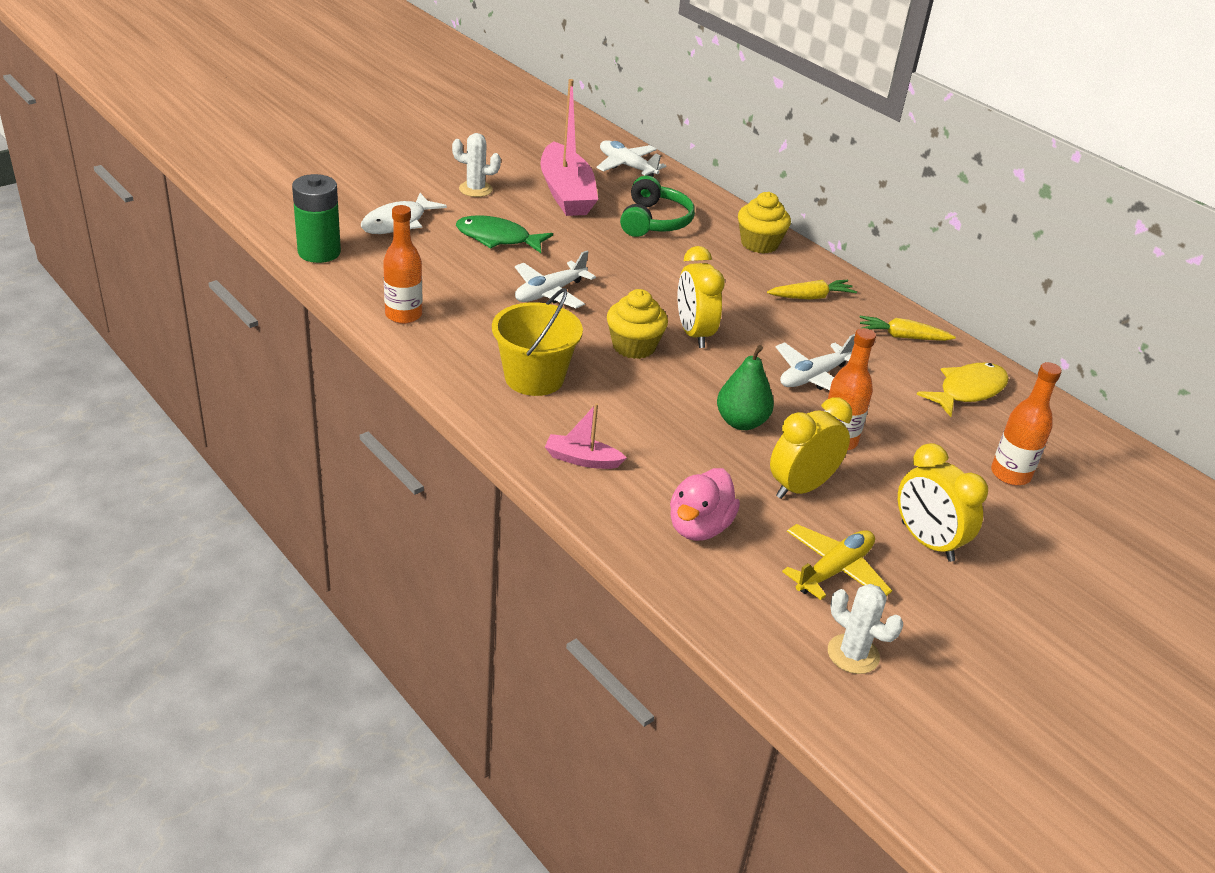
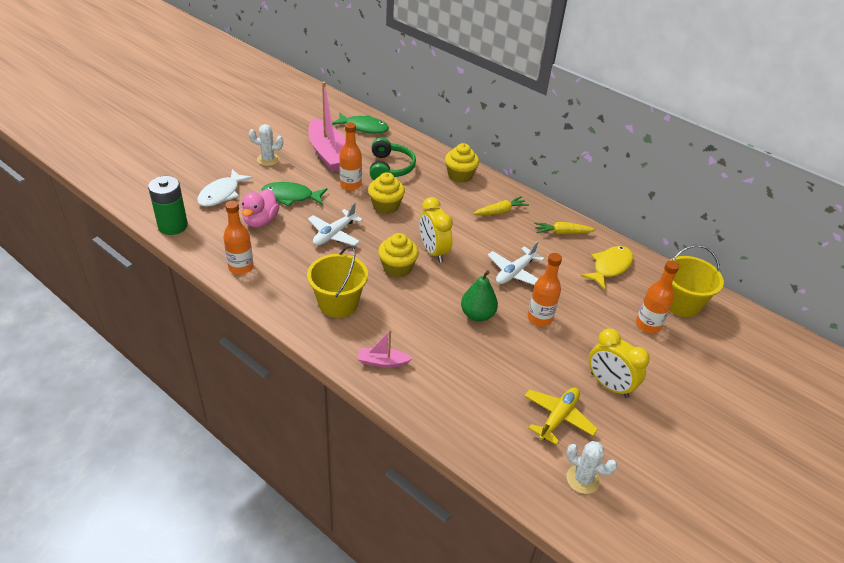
camera: 10 degrees left, 5 degrees up
white plane [596,140,666,177] -> green fish [332,113,389,133]
pink duck [670,468,740,541] -> pink duck moved to [242,189,279,227]
yellow clock [770,397,852,499] -> none
none -> orange bottle [339,122,362,191]
none -> yellow cupcake [368,172,405,214]
none -> yellow bucket [669,245,724,317]

